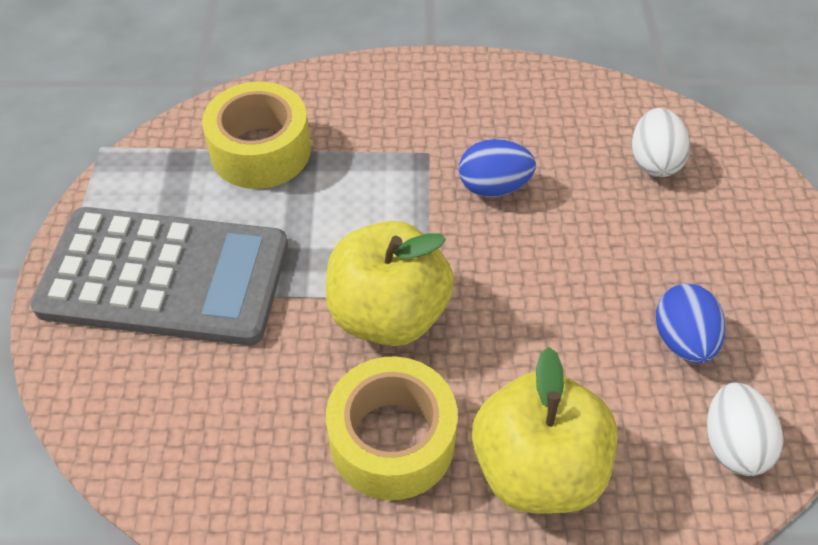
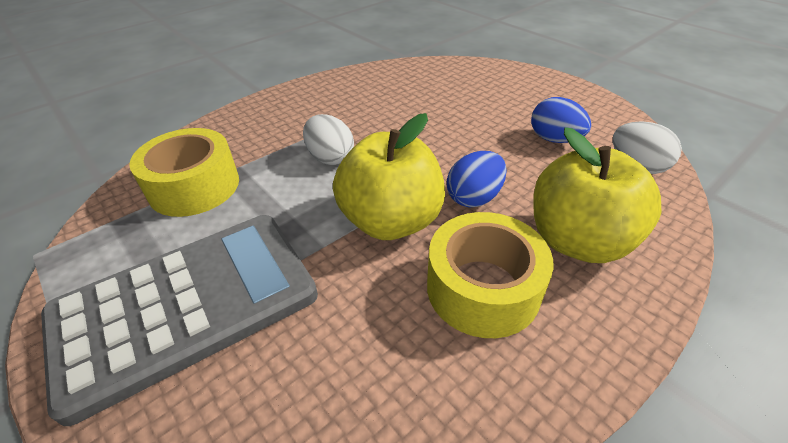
camera: 40 degrees left, 10 degrees down
blue egg [459,139,536,197] -> blue egg moved to [447,151,507,208]
white egg [632,108,690,177] -> white egg moved to [303,114,354,165]

